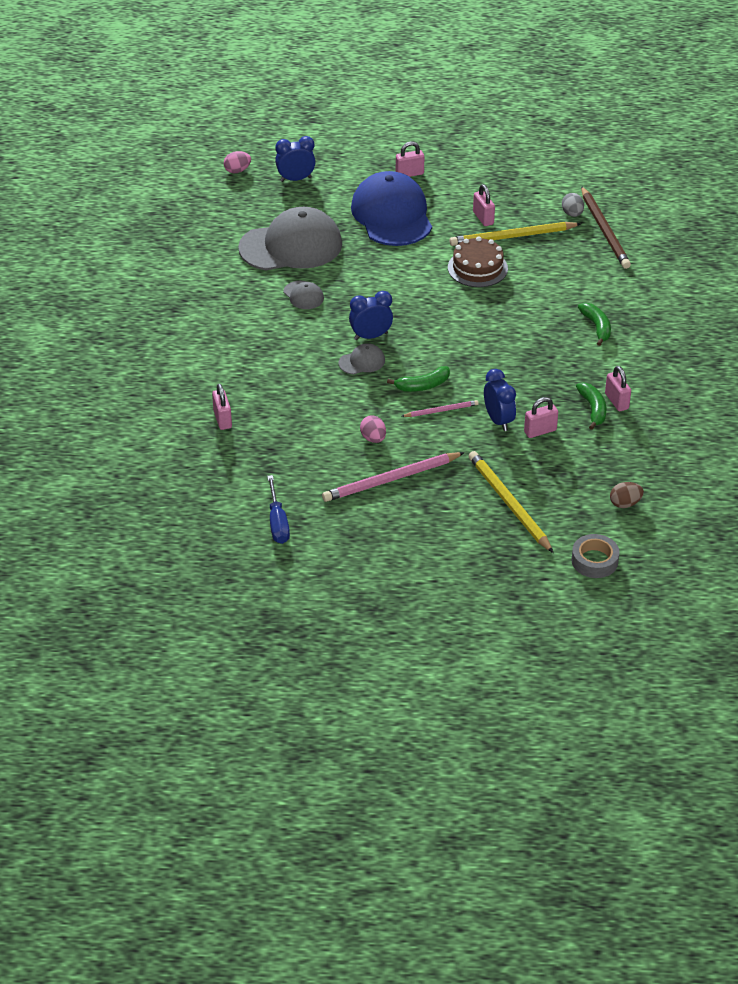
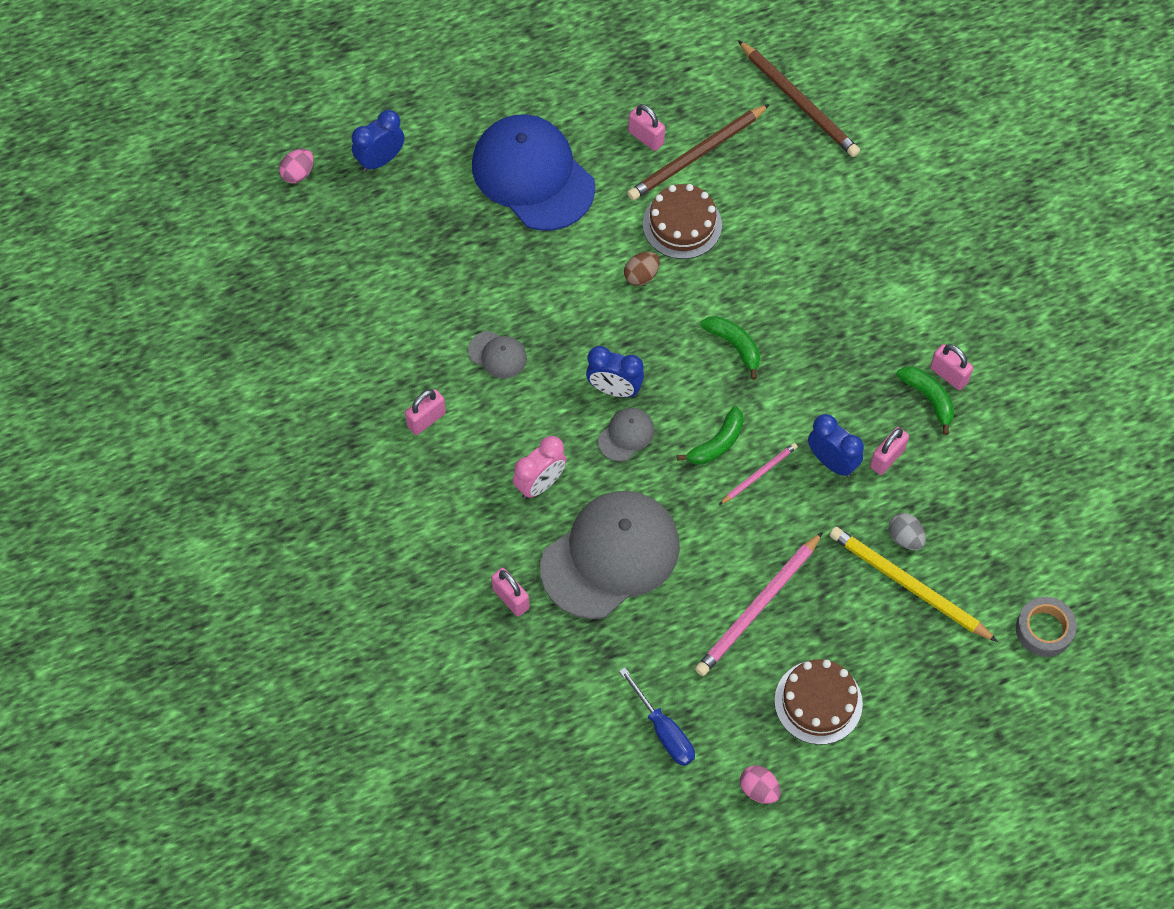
camera: 25 degrees left, 20 degrees up
grey cap [238,207,342,270] -> grey cap moved to [540,491,680,619]
blue clock [349,291,393,340] -> blue clock turned 120 degrees counterclockwise [586,346,644,397]
pink egg [360,415,386,443] -> pink egg moved to [740,765,781,804]
pink padlock [396,142,424,177] -> pink padlock moved to [405,389,446,435]
yellow pencil [450,222,581,246] -> brown pencil [627,104,770,200]
grey egg [562,193,584,217] -> grey egg moved to [888,513,926,550]
green banana [578,303,611,346] -> green banana moved to [701,316,760,379]
brown egg [610,482,644,508] -> brown egg moved to [624,252,660,286]
none -> pink clock [513,436,567,499]
none -> brown cake [774,659,863,745]

